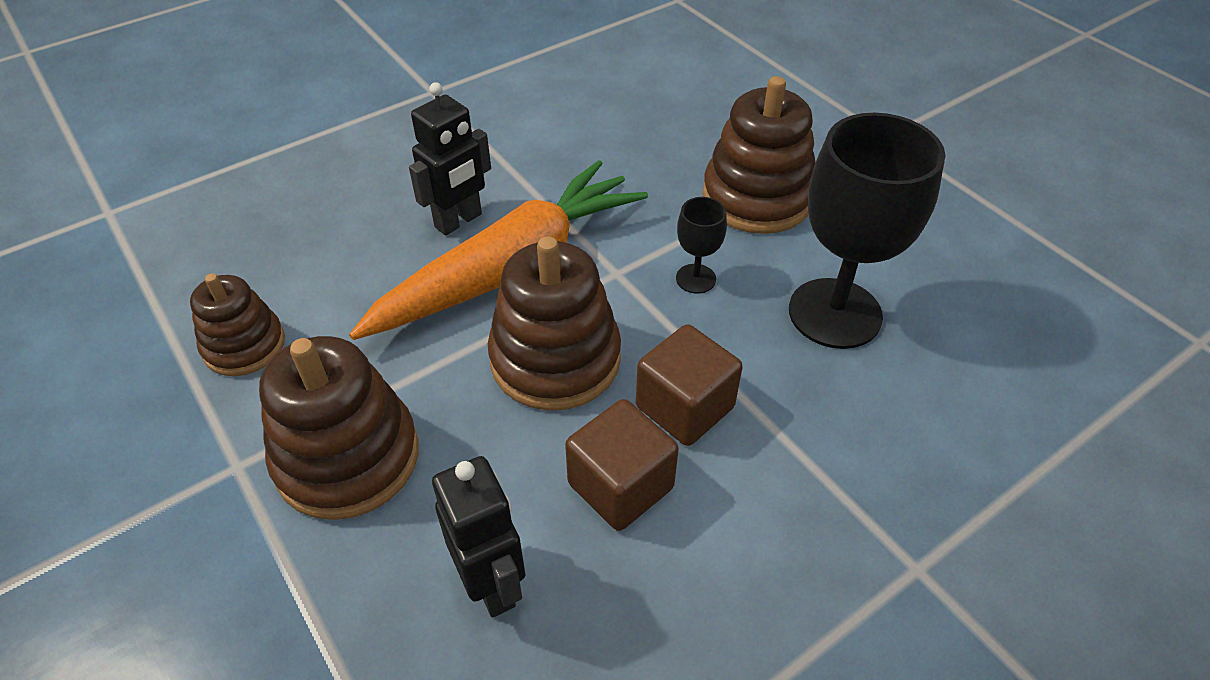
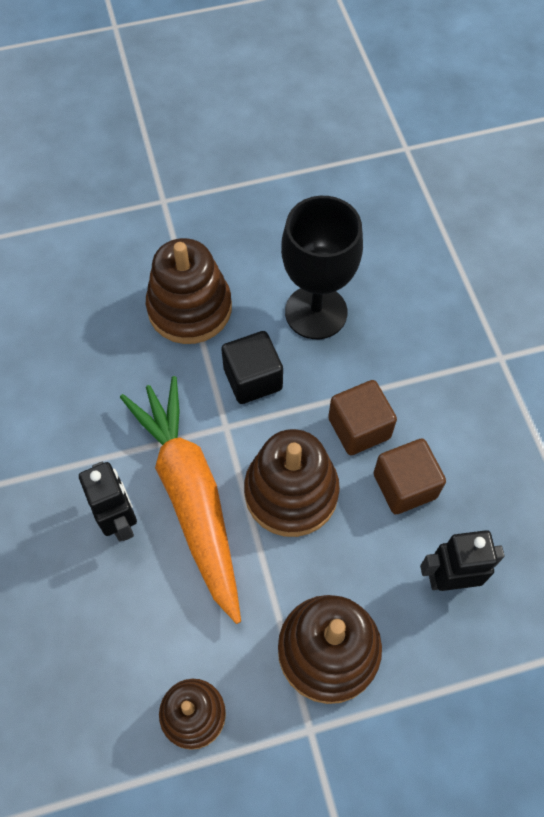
camera: 70 degrees left, 15 degrees up
black goblet [676,197,727,294] -> black cube [221,331,283,404]

